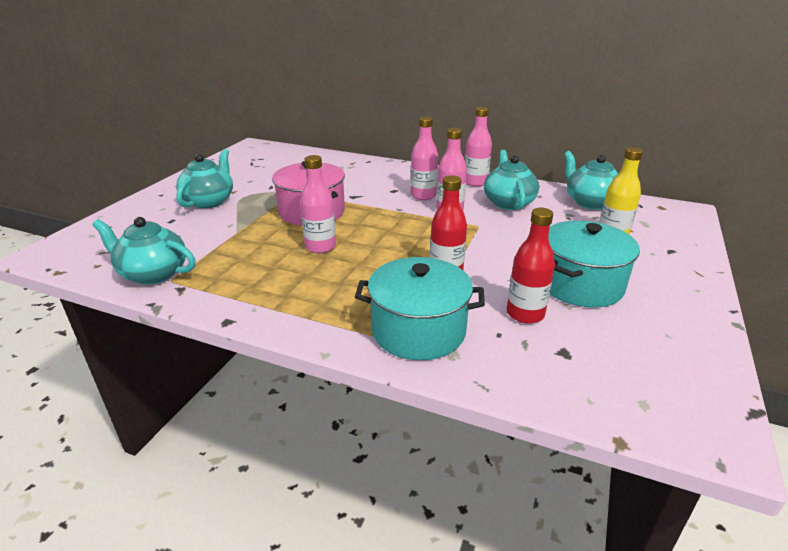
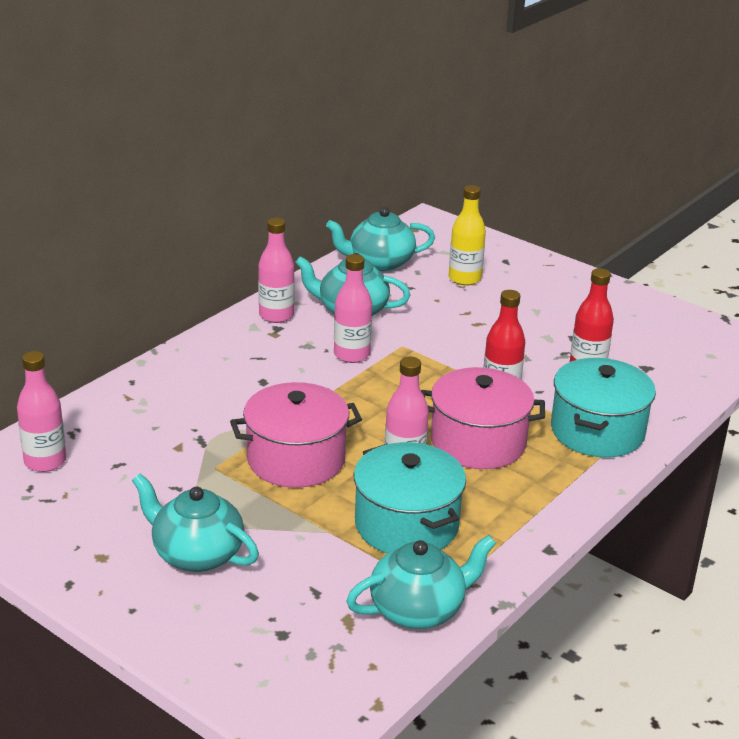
camera: 75 degrees left, 0 degrees up
turquoise teapot [93,217,196,285] -> turquoise teapot turned 150 degrees counterclockwise [346,535,496,629]
pink bottle [411,116,438,200] -> pink bottle moved to [17,351,66,472]
turquoise pot [549,220,640,308] -> turquoise pot moved to [354,442,466,553]
none -> pink pot [421,367,545,469]

